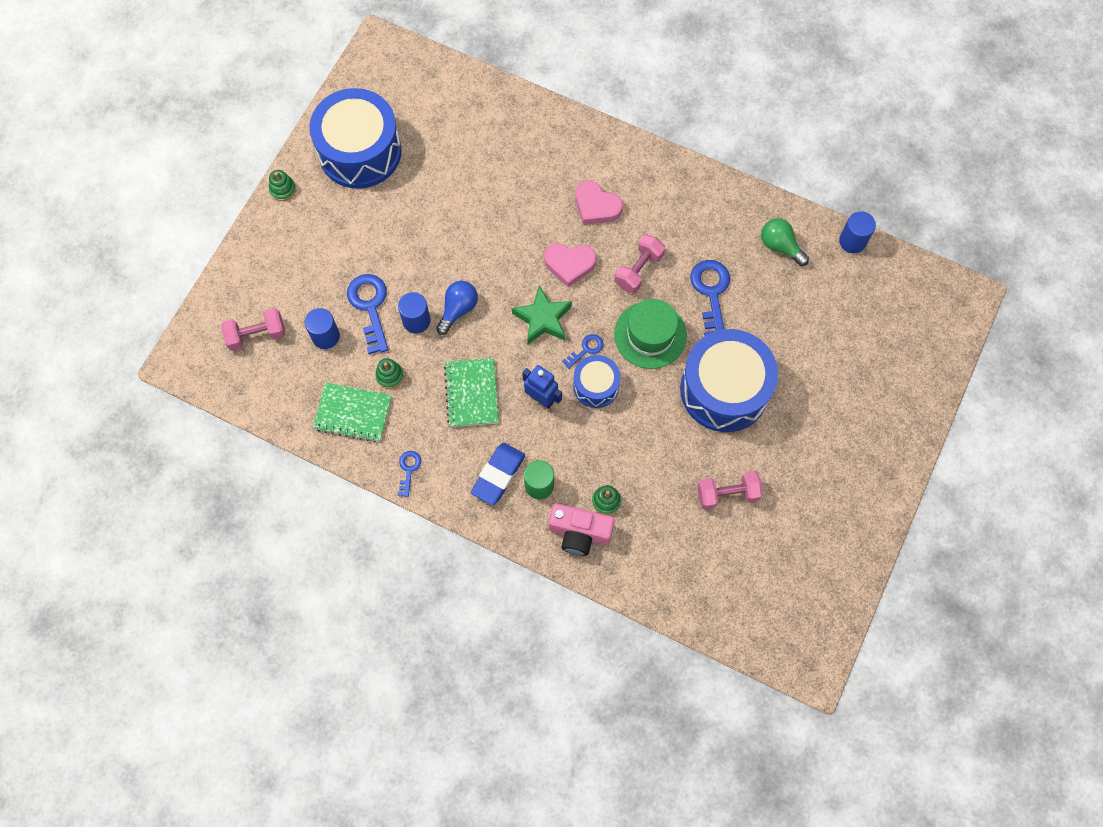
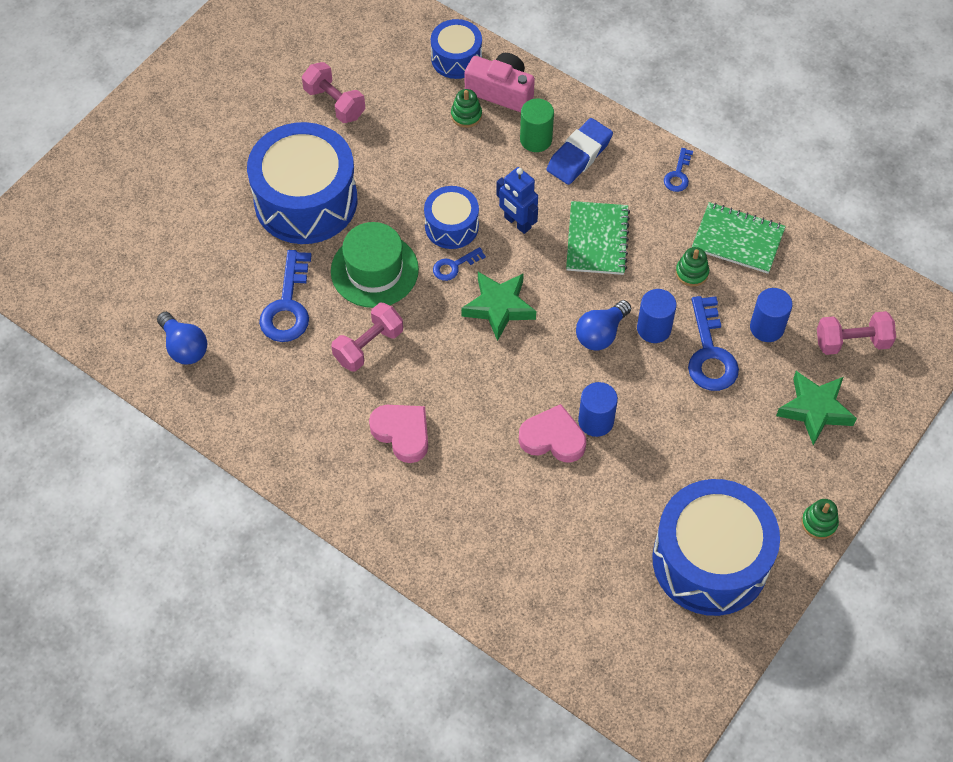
camera: 170 degrees left, 10 degrees down
pink heart [544,243,596,287] -> pink heart moved to [519,404,586,462]
pink dumbbell [697,471,763,510] -> pink dumbbell turned 45 degrees clockwise [302,62,365,123]
green light bulb [761,218,809,266] -> blue light bulb [157,312,207,364]
blue cylinder [839,211,876,253] -> blue cylinder moved to [578,382,618,437]
none -> blue drum [431,19,482,79]
none -> green star [776,371,857,446]

